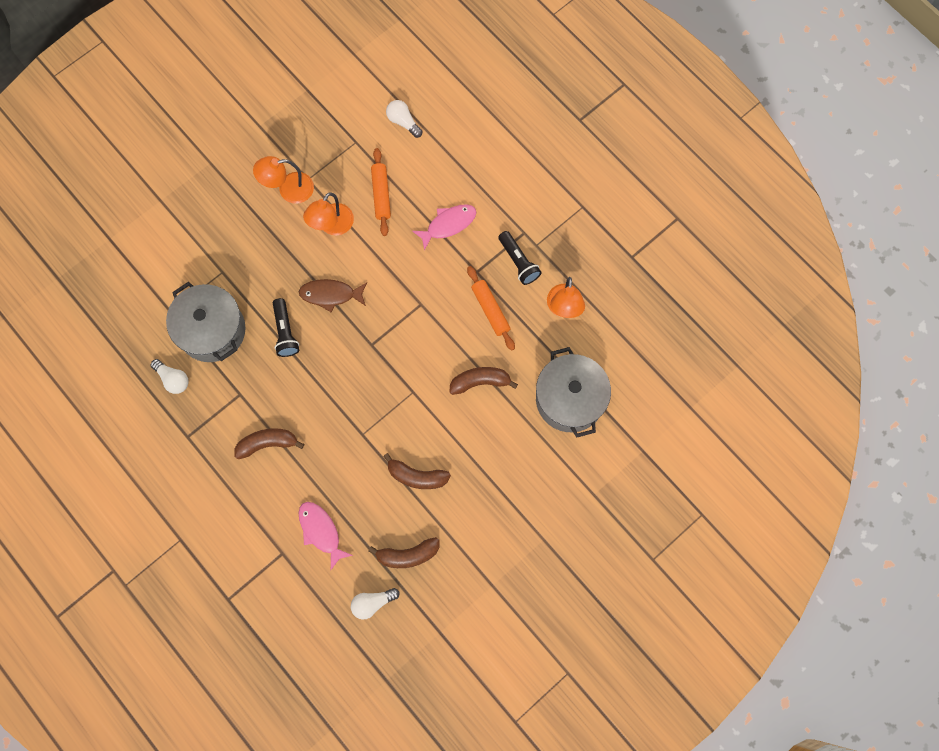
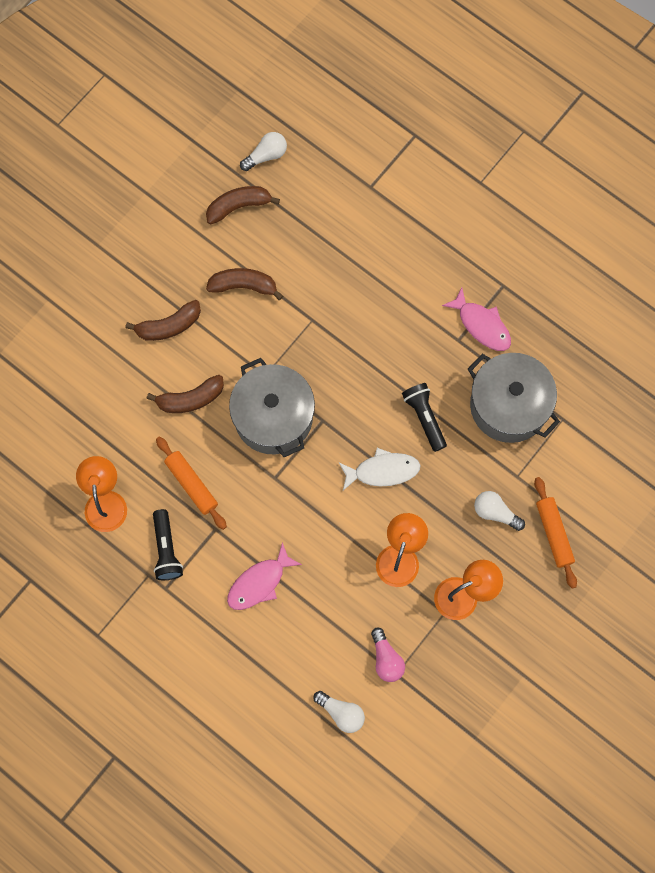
camera: 170 degrees right, 0 degrees up
white light bulb [150,359,189,394] -> white light bulb moved to [474,491,525,531]
brown banana [234,428,304,459] -> brown banana moved to [125,300,201,341]
brown fish [299,279,367,312] -> white fish [339,448,421,490]
pink fish [299,502,353,570] -> pink fish moved to [442,287,511,351]
orange rolling pin [371,148,391,236] -> orange rolling pin moved to [534,477,577,589]
black flashlight [498,231,542,285] -> black flashlight turned 150 degrees counterclockwise [153,509,183,580]
grey pot [536,347,611,437] -> grey pot moved to [229,358,315,457]
none -> pink light bulb [371,628,405,682]

